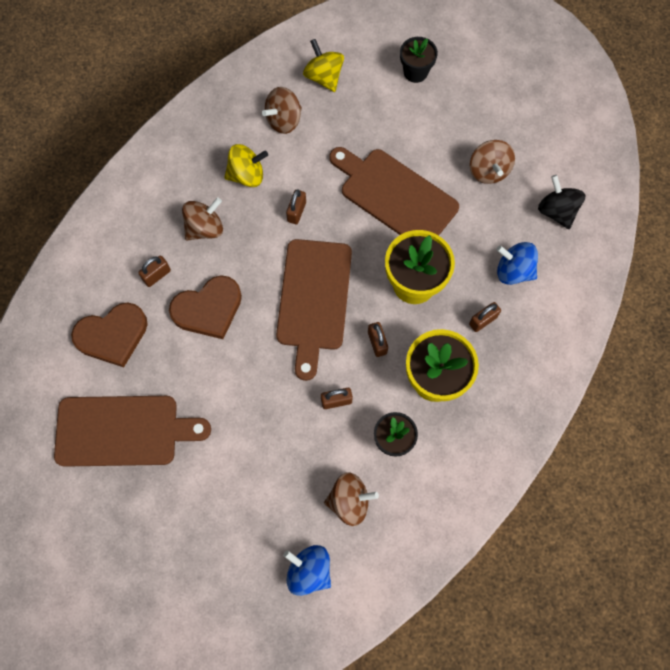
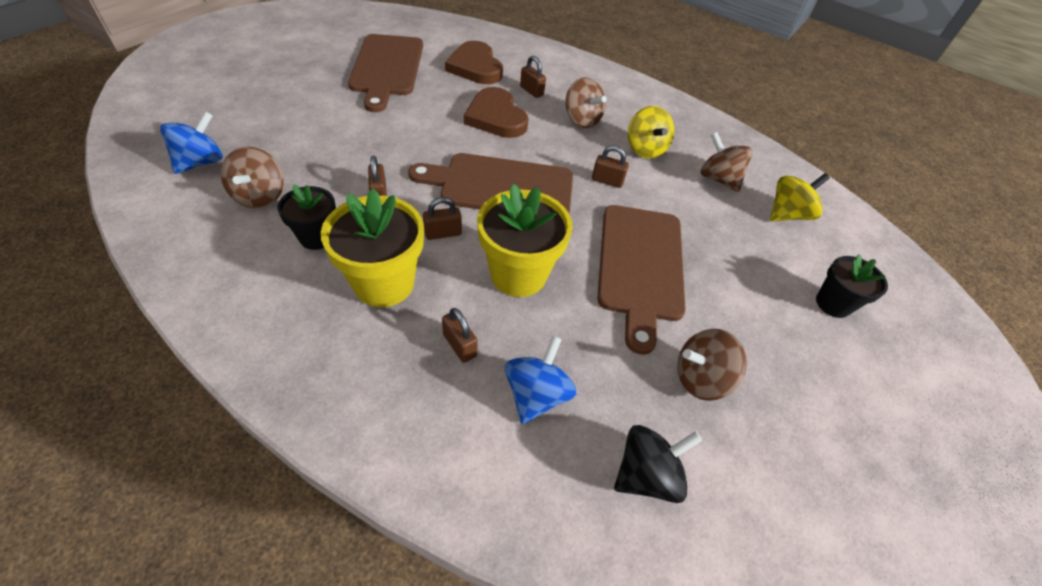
camera: 85 degrees right, 20 degrees down
brown cutting board [329,147,459,236] -> brown cutting board turned 150 degrees clockwise [597,205,686,355]

